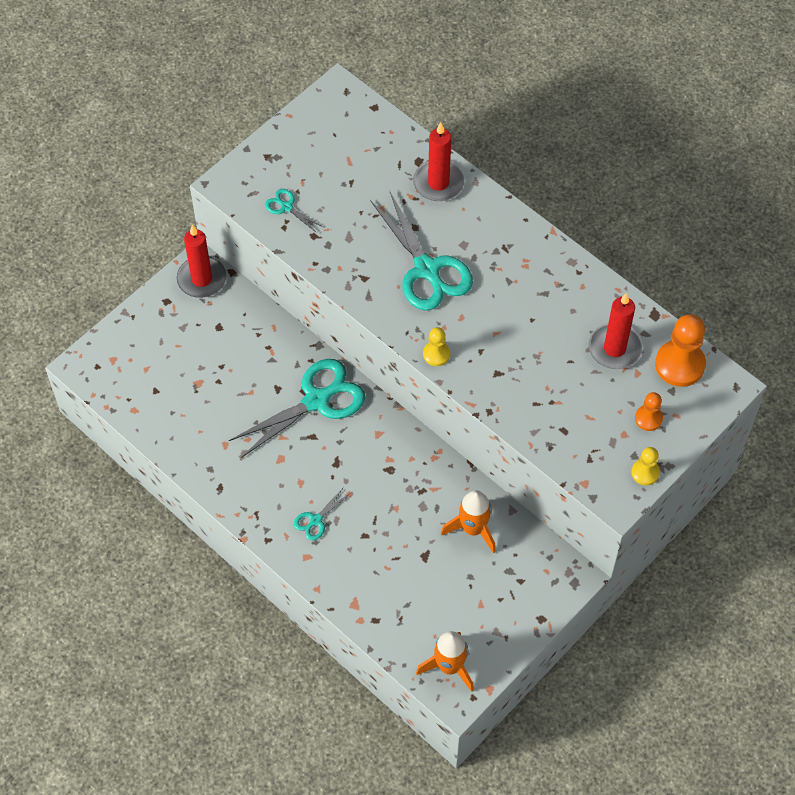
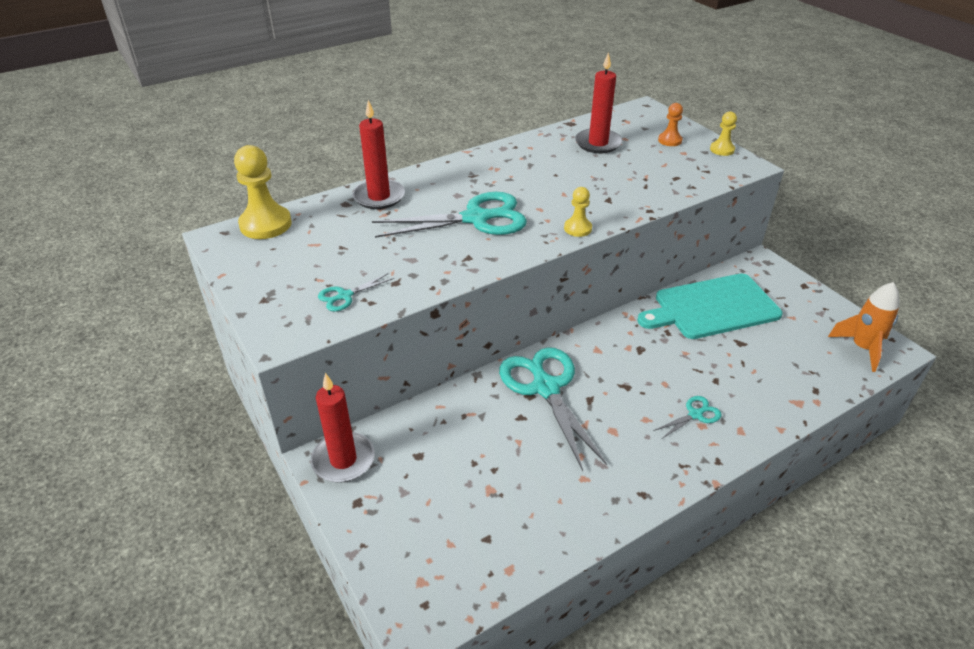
camera: 75 degrees left, 20 degrees down
turquoise scissors [294,487,350,540] -> turquoise scissors turned 90 degrees counterclockwise [654,396,721,439]
orange rocket [441,490,496,553] -> turquoise cutting board [637,273,783,339]
orange pawn [655,314,706,387] -> none
none -> yellow pawn [234,145,292,239]

